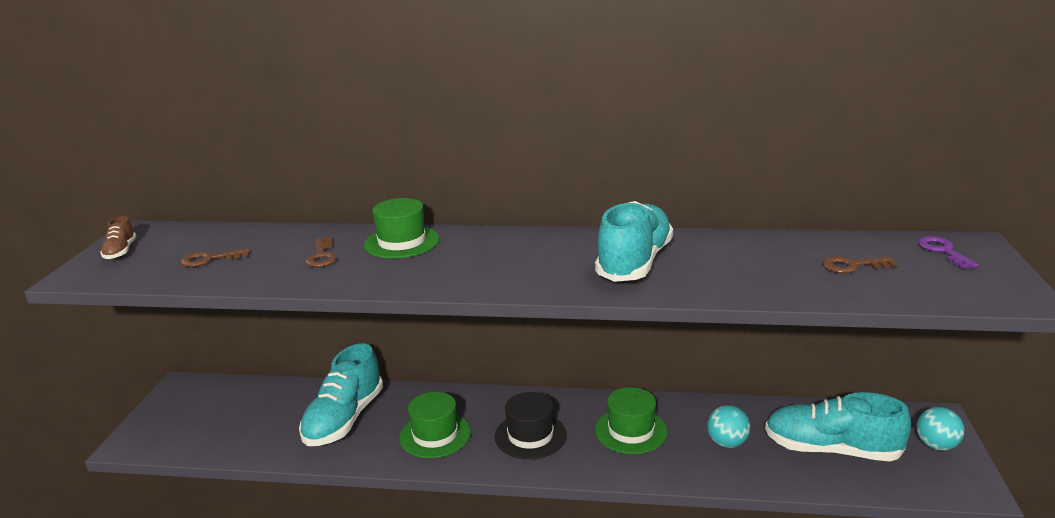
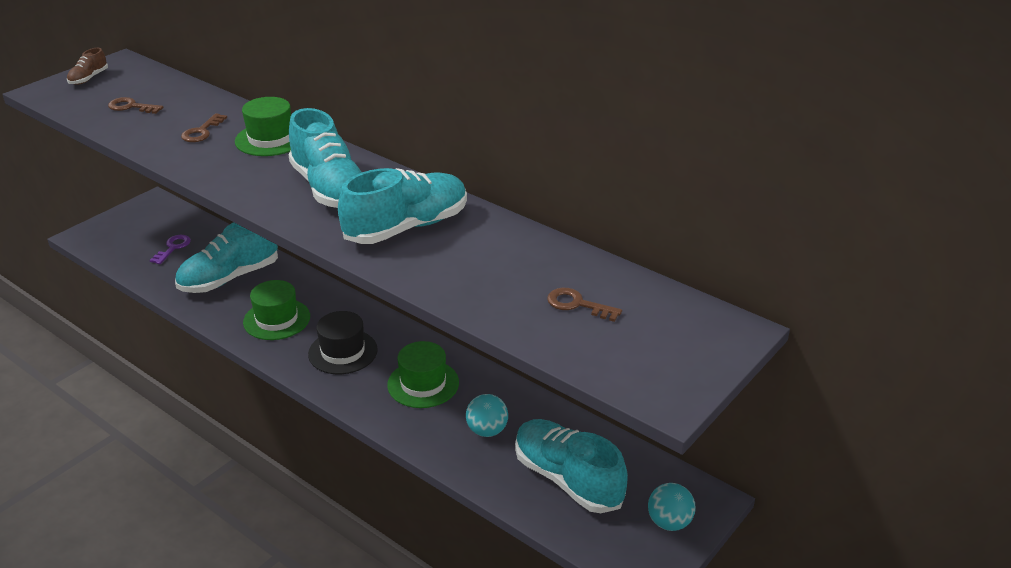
camera: 30 degrees right, 10 degrees up
purple key [918,236,979,269] -> purple key moved to [150,235,191,264]
none -> turquoise shoe [289,108,362,208]

